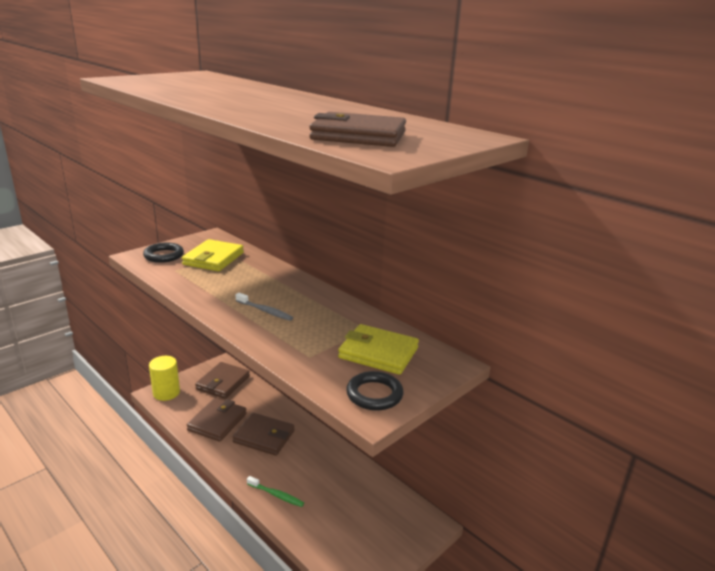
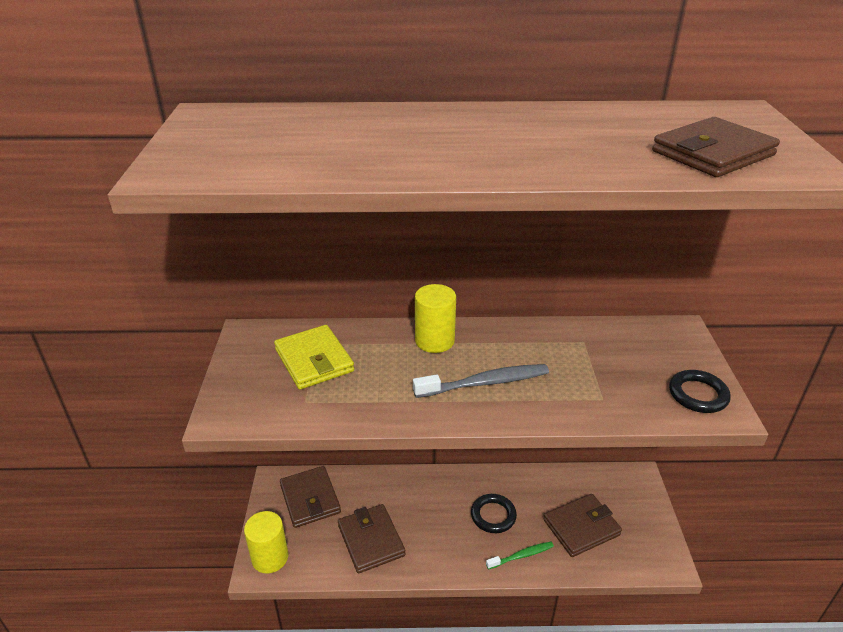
camera: 45 degrees left, 10 degrees up
black ring [143,242,184,263] -> black ring moved to [471,494,517,533]
brown wallet [233,413,295,456] -> brown wallet moved to [544,494,622,557]
grey toothbrush [235,293,293,321] -> grey toothbrush [413,364,549,398], size x1.62
yellow wallet [338,324,419,375] -> none
none -> yellow cylinder [415,284,456,353]

